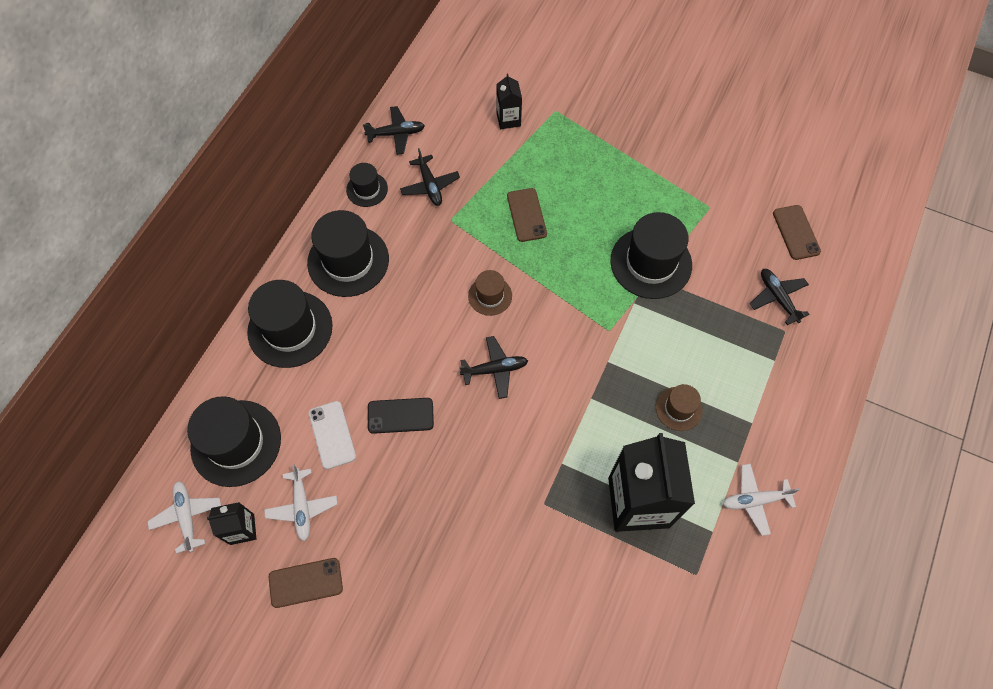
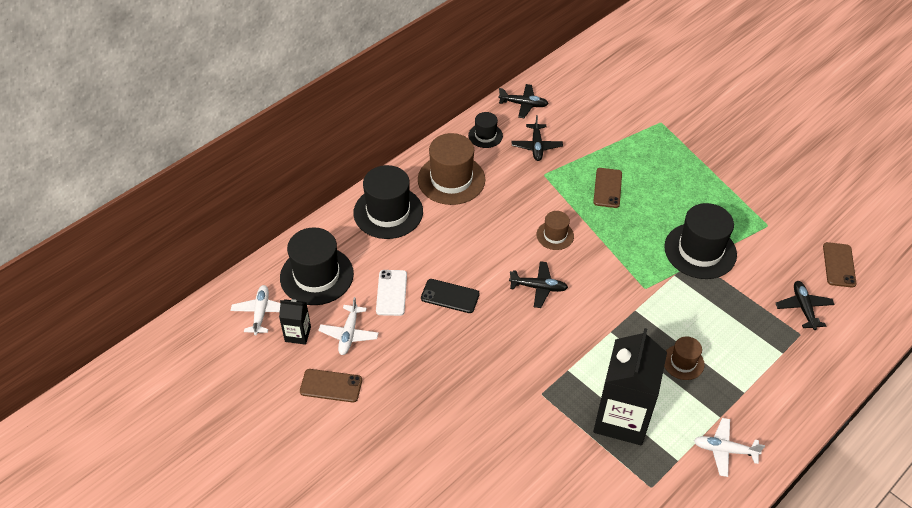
camera: 20 degrees right, 15 degrees down
black hat [307,210,389,297] -> brown hat [418,133,485,205]
black carton [496,73,522,129] -> none

